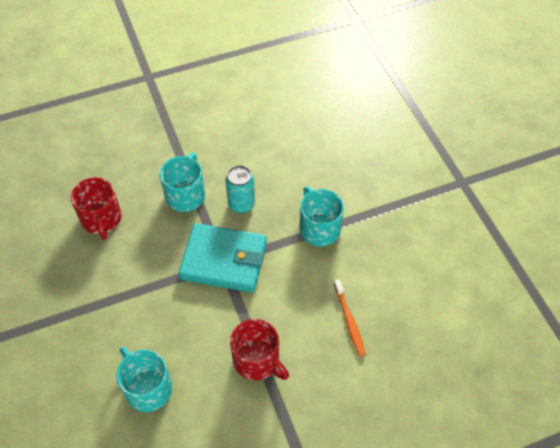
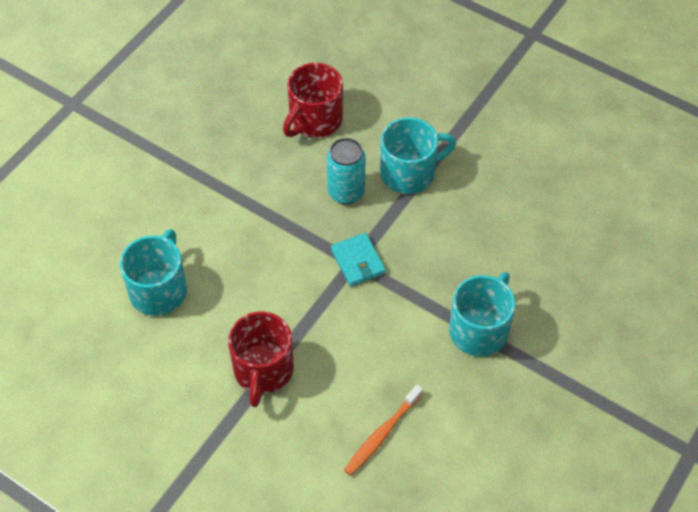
camera: 55 degrees right, 0 degrees up
turquoise wallet [178,223,267,293] -> turquoise wallet [331,233,386,287], size x0.47
turquoise can [226,165,255,213] -> turquoise can moved to [327,138,366,205]

